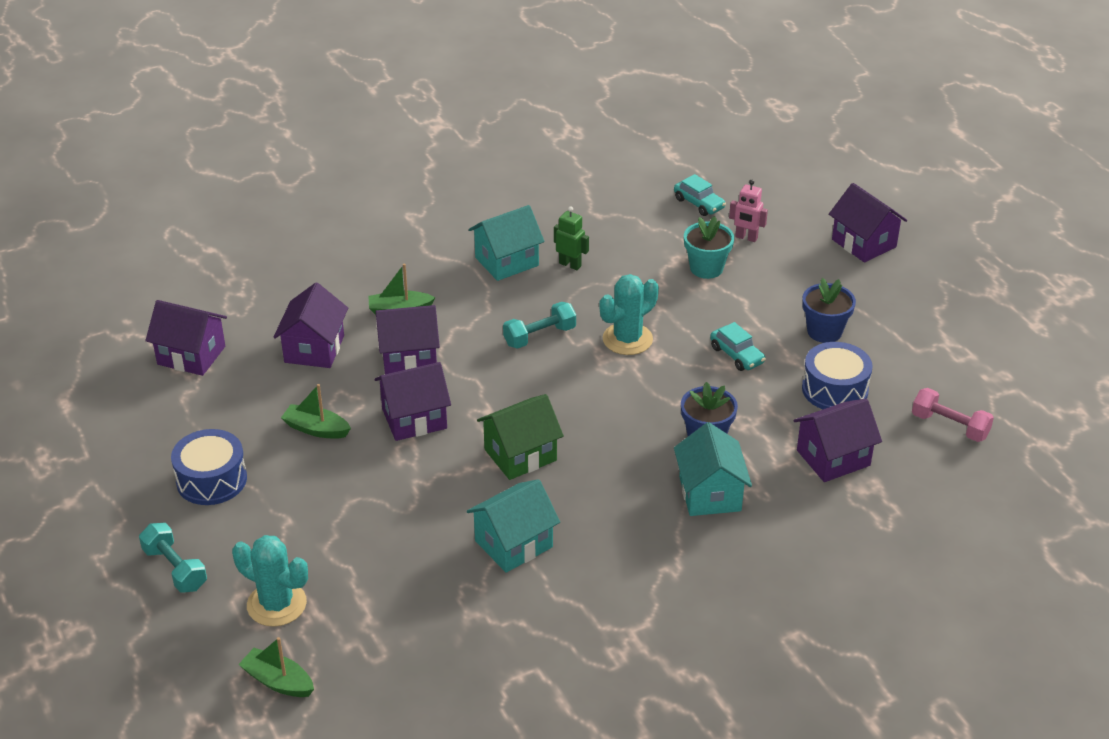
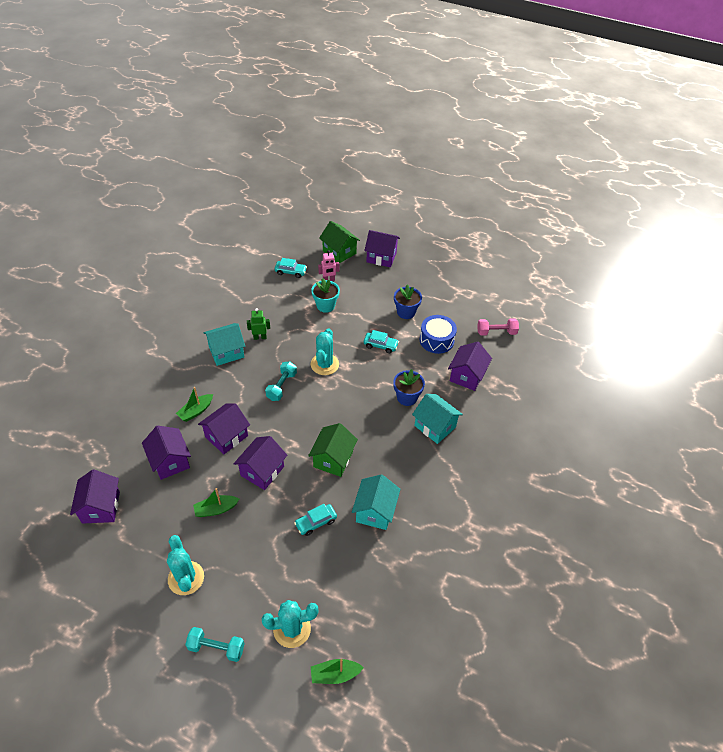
camera: 40 degrees left, 10 degrees up
purple house [145,300,227,376] -> purple house turned 75 degrees counterclockwise [70,470,120,524]
blue drum [171,429,247,505] -> turquoise cactus [167,535,204,595]
turquoise house [469,205,545,281] -> turquoise house turned 45 degrees clockwise [203,323,245,366]
none -> turquoise car [294,504,337,536]
none -> green house [319,221,360,263]

